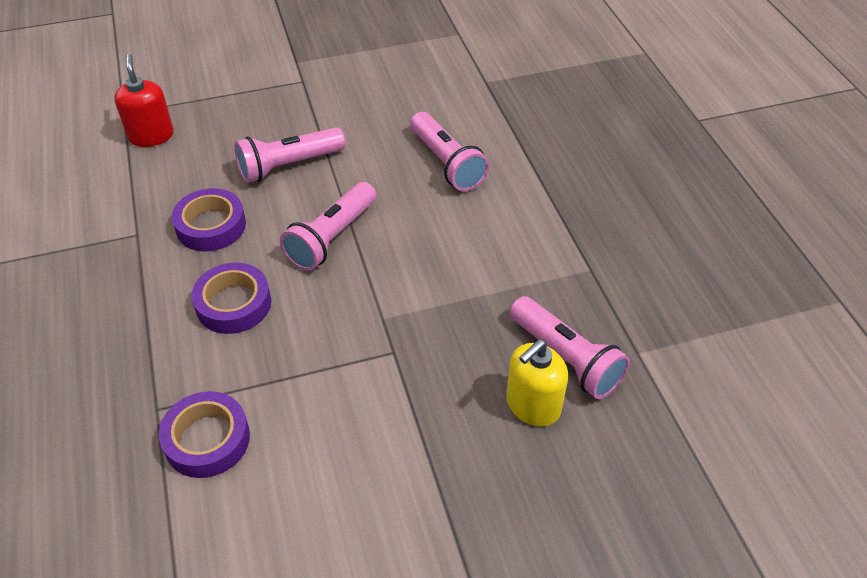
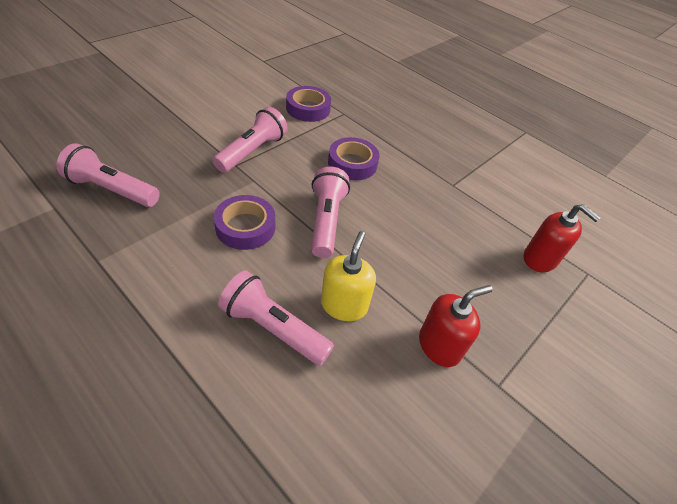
camera: 145 degrees right, 0 degrees up
purple tape [172,188,246,252] -> purple tape moved to [214,195,275,250]
pink flashlight [234,127,345,183] -> pink flashlight moved to [213,107,288,173]
yellow soap dispenser [506,339,568,427] -> yellow soap dispenser moved to [321,231,376,321]
none -> red soap dispenser [419,285,493,367]

